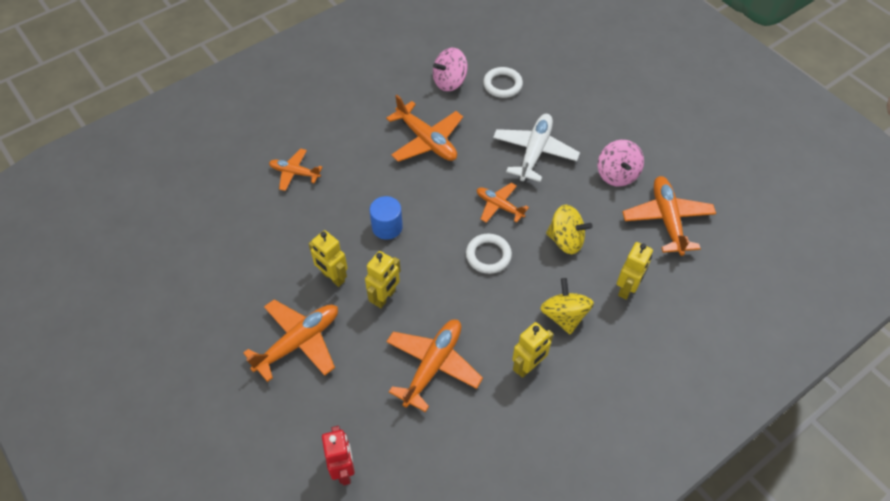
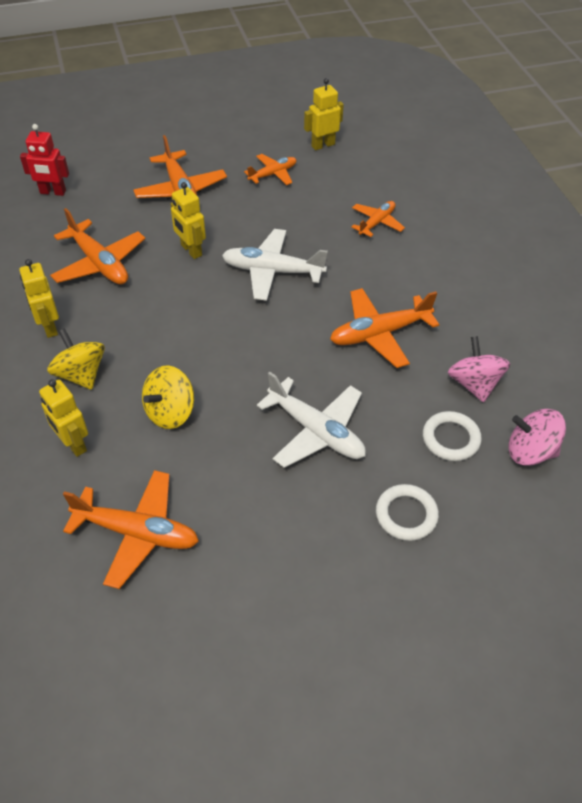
camera: 110 degrees right, 5 degrees down
yellow robot [309,230,348,287] -> yellow robot moved to [304,78,344,150]
blue cylinder [369,196,403,240] -> white plane [222,229,328,301]
white ring [466,234,512,274] -> white ring moved to [376,484,439,541]
orange plane [477,183,529,223] -> orange plane moved to [244,154,296,185]
yellow spinning top [540,278,594,335] -> yellow spinning top turned 135 degrees counterclockwise [47,328,105,390]
pink spinning top [598,140,644,187] -> pink spinning top moved to [509,409,566,466]

